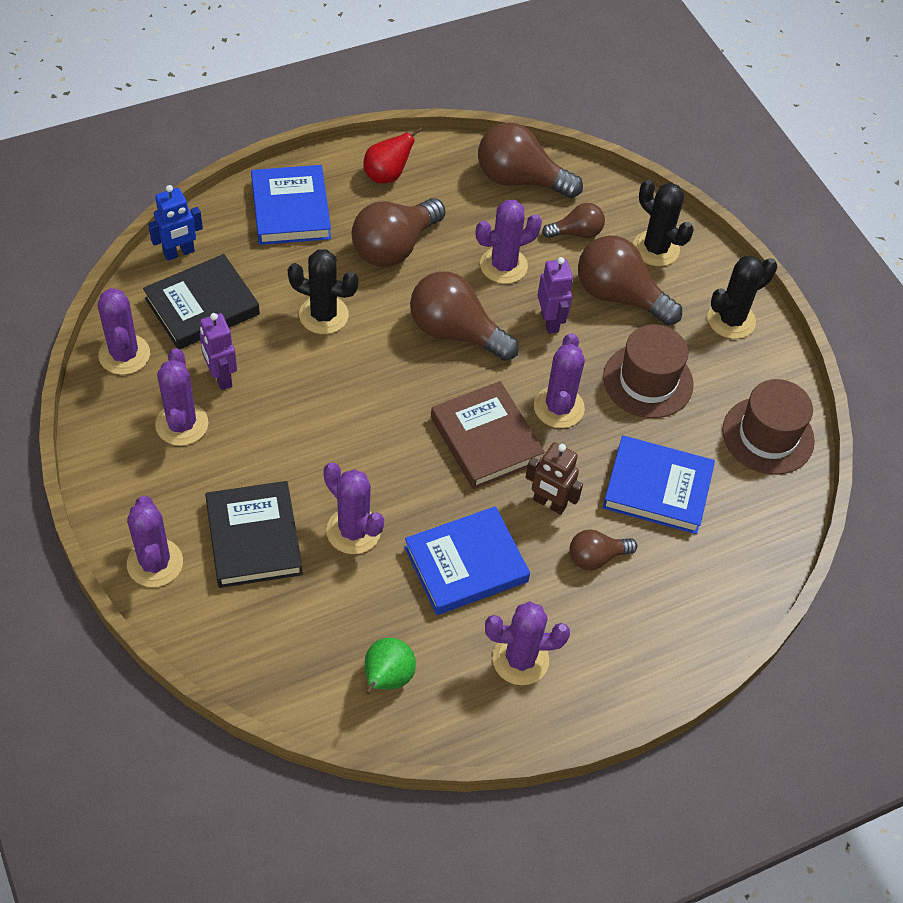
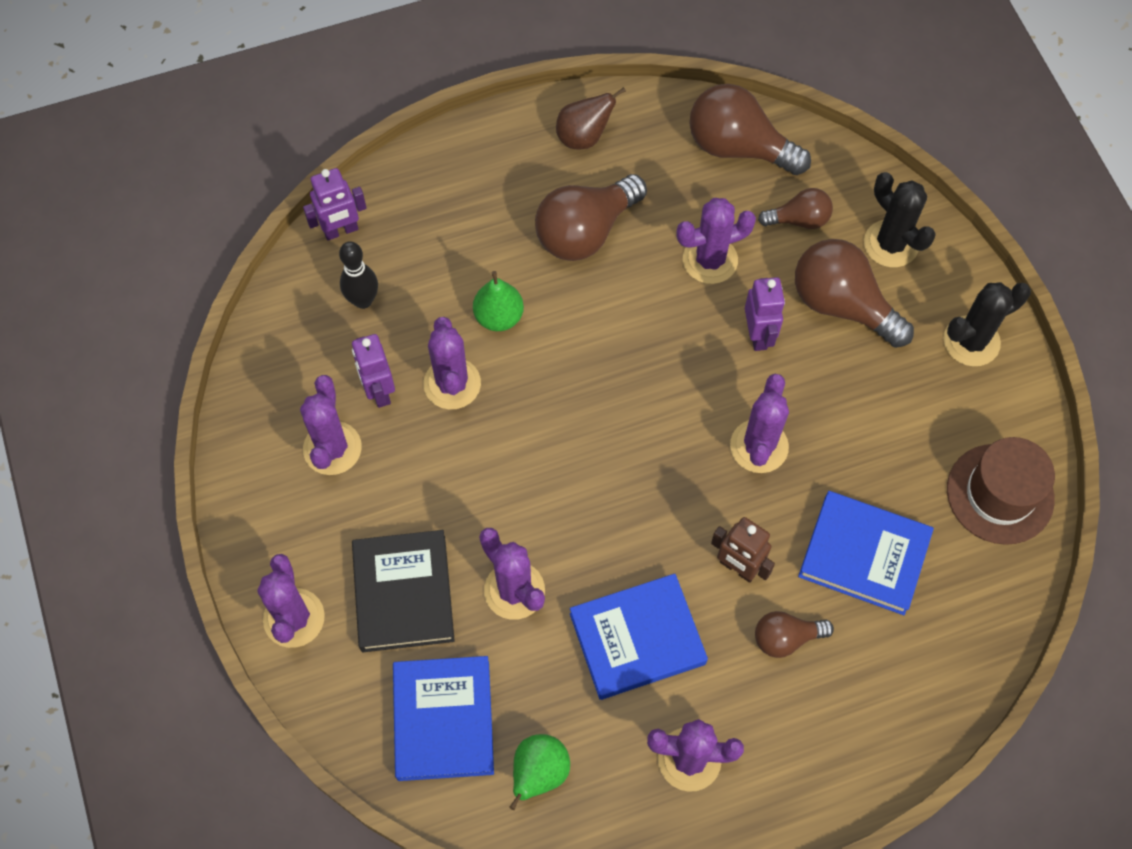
camera: 10 degrees right, 10 degrees up
purple cactus [98,288,150,375] -> purple cactus moved to [423,317,481,409]
black book [143,254,260,350] -> black bowling pin [339,241,378,309]
blue robot [148,185,203,261] -> purple robot [303,168,367,241]
blue book [251,165,331,245] -> blue book moved to [393,656,494,781]
black cactus [288,249,359,334] -> green pear [473,271,524,331]
red pear [363,127,423,184] -> brown pear [556,87,626,149]
brown light bulb [410,271,519,361] -> none
brown book [431,381,545,489] -> none
brown hat [603,325,694,418] -> none

